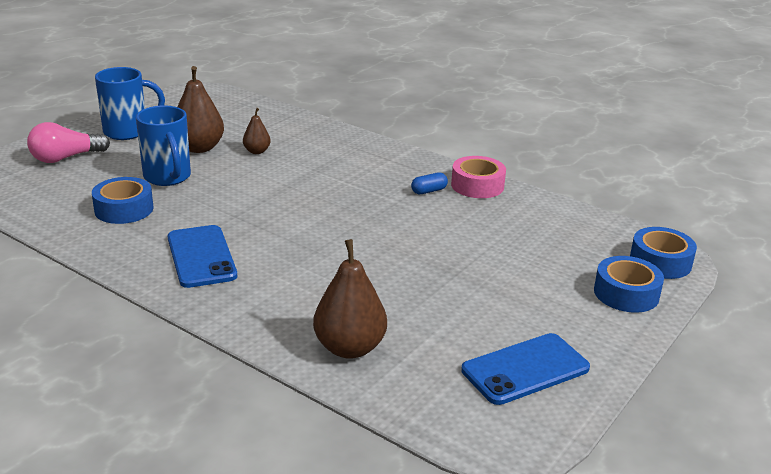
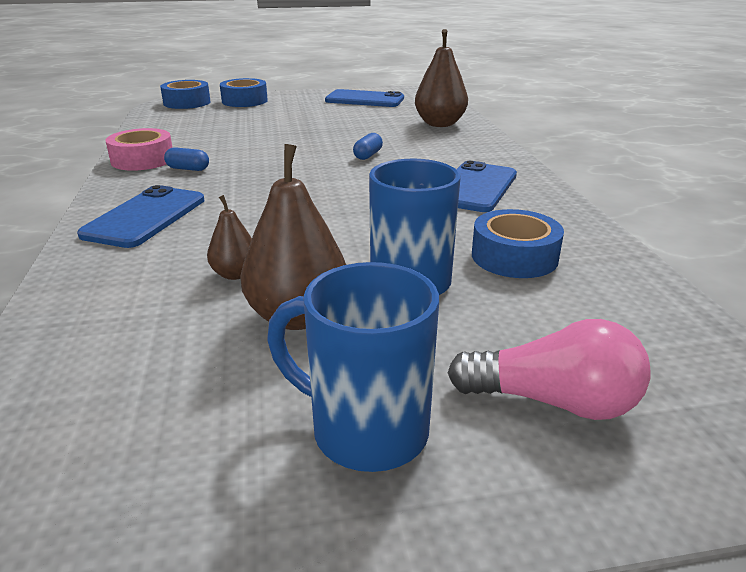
camera: 135 degrees left, 0 degrees up
none -> blue phone [77,185,204,248]
none -> blue capsule [353,133,383,160]

